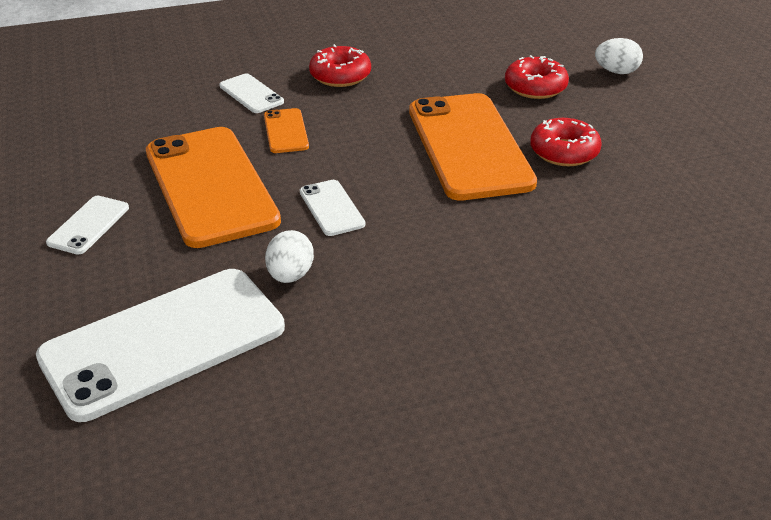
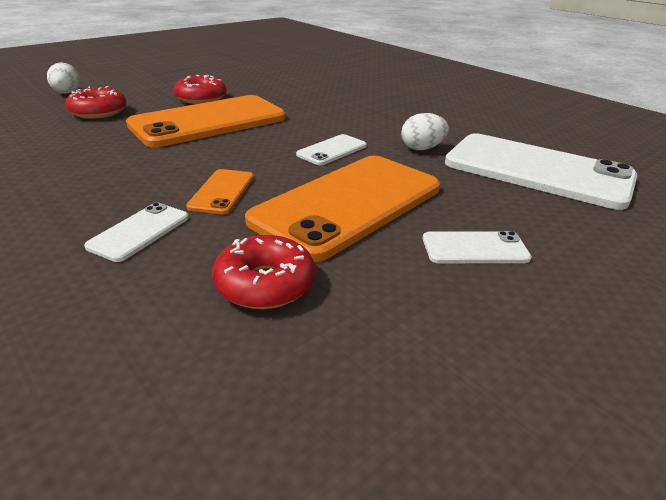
camera: 115 degrees left, 5 degrees down
orange phone [264,108,309,153] -> orange phone turned 45 degrees counterclockwise [186,169,254,214]
red donut [309,44,371,87] -> red donut moved to [212,235,315,309]

